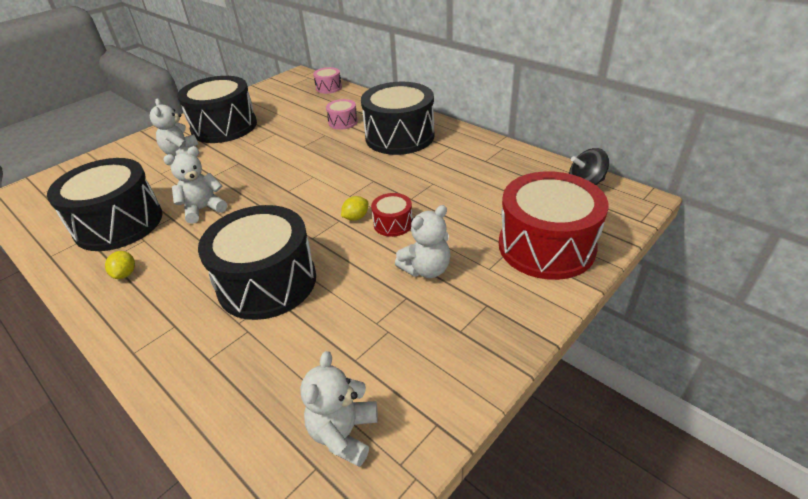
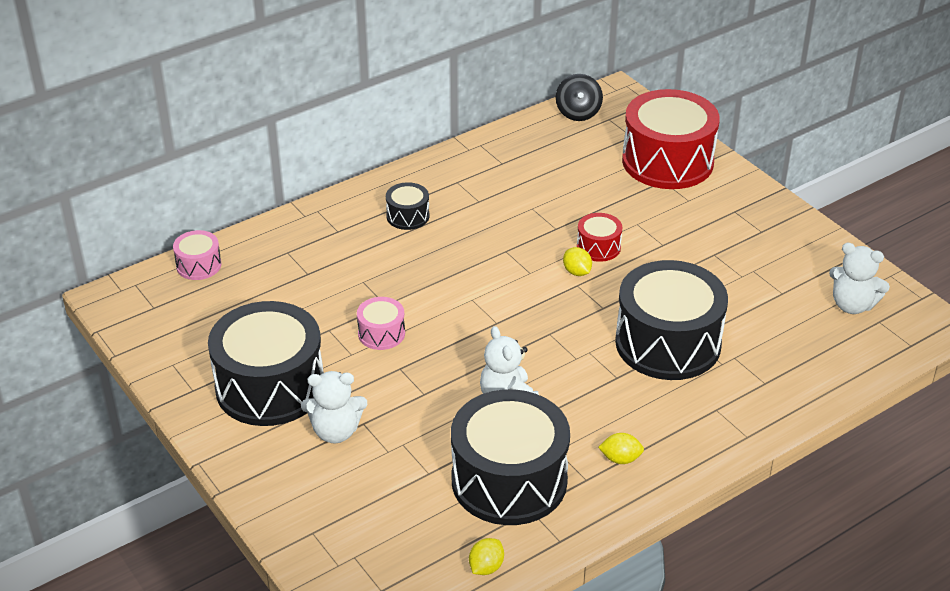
camera: 80 degrees left, 0 degrees up
pink drum [326,99,358,130] -> pink drum moved to [357,297,405,350]
black drum [361,82,435,155] -> black drum [386,182,429,230], size x0.45
white teddy bear [395,205,451,278] -> none
none -> yellow lemon [469,538,504,575]

